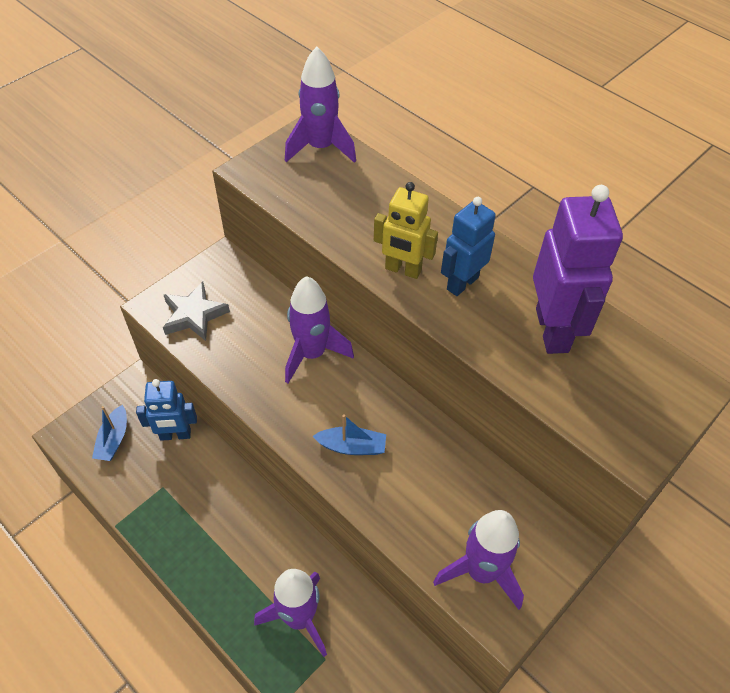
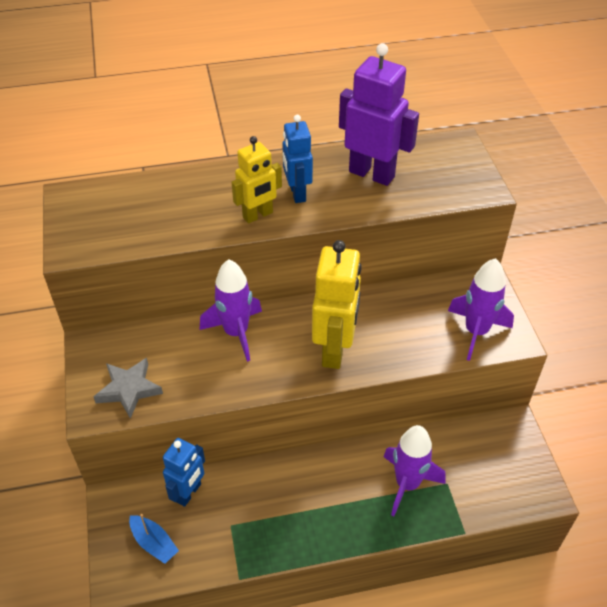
camera: 55 degrees left, 5 degrees down
purple rocket [285,47,356,163] -> none
blue boat [312,414,386,455] -> yellow robot [312,240,362,369]

